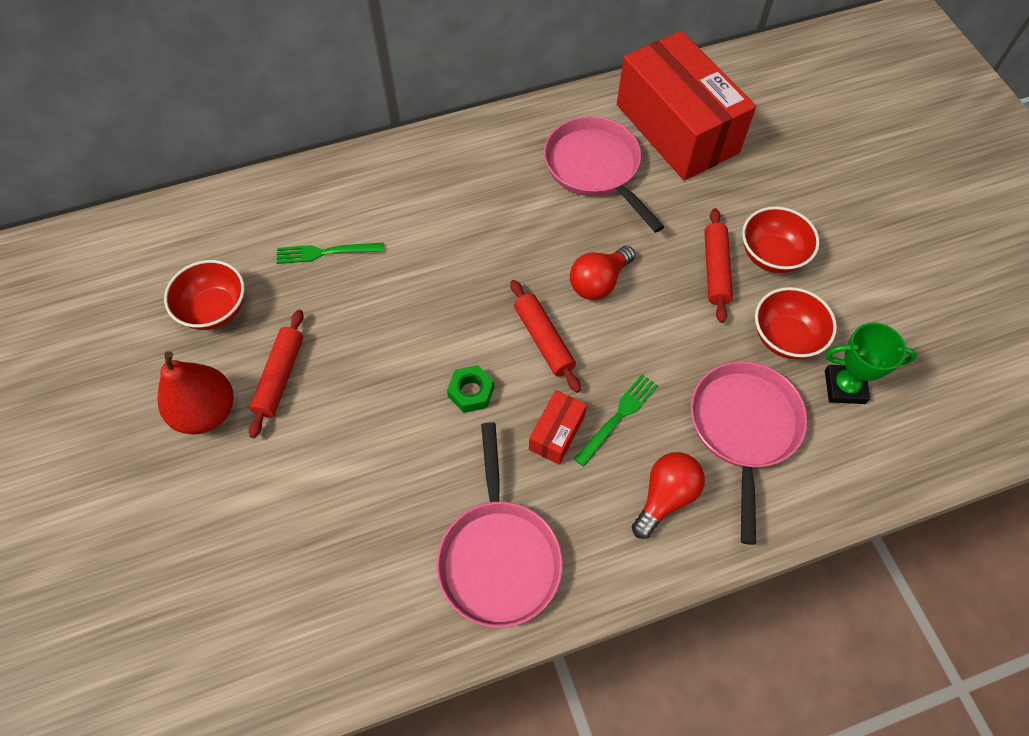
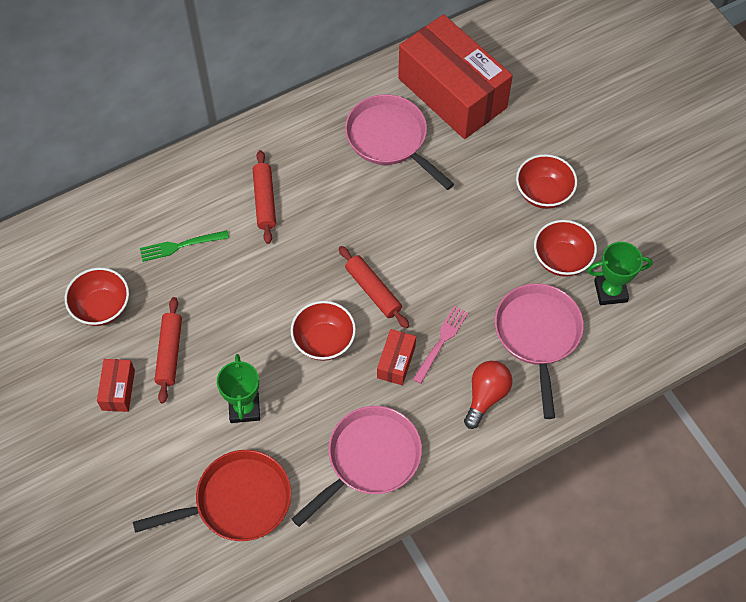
camera: 10 degrees left, 0 degrees up
red pear [158,351,233,435] -> red box [97,359,135,412]
pink pan [436,422,563,628] -> pink pan turned 120 degrees counterclockwise [292,406,422,527]
green nut [447,365,494,413] -> red bowl [291,301,356,361]
red light bulb [570,246,635,300] -> none
green fork [574,374,658,467] -> pink fork [413,306,468,384]
red rolling pin [704,208,733,323] -> red rolling pin moved to [253,150,276,244]
none -> red pan [133,450,291,541]
none -> green trophy [217,354,260,423]

